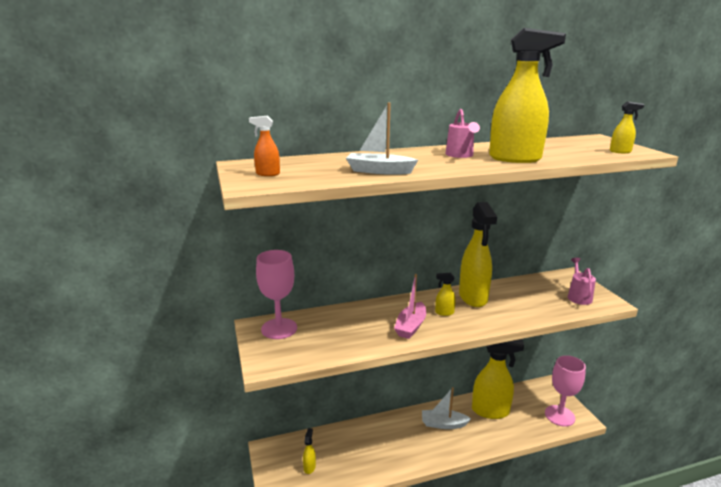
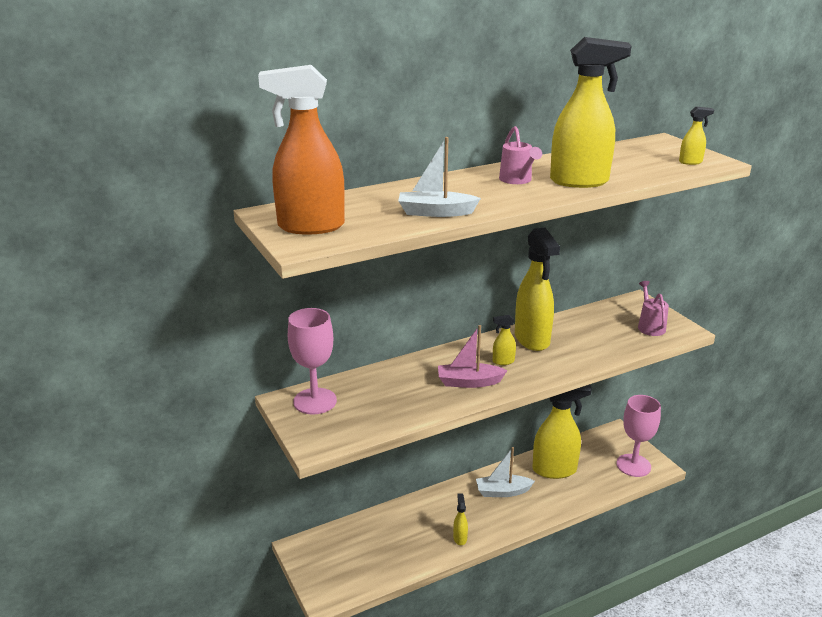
camera: 10 degrees left, 5 degrees up
orange spray bottle [249,116,280,176] -> orange spray bottle [258,65,345,234], size x2.34
yellow spray bottle [303,428,316,474] -> yellow spray bottle moved to [453,494,468,545]
pink boat [394,274,426,339] -> pink boat turned 75 degrees clockwise [438,325,507,388]

